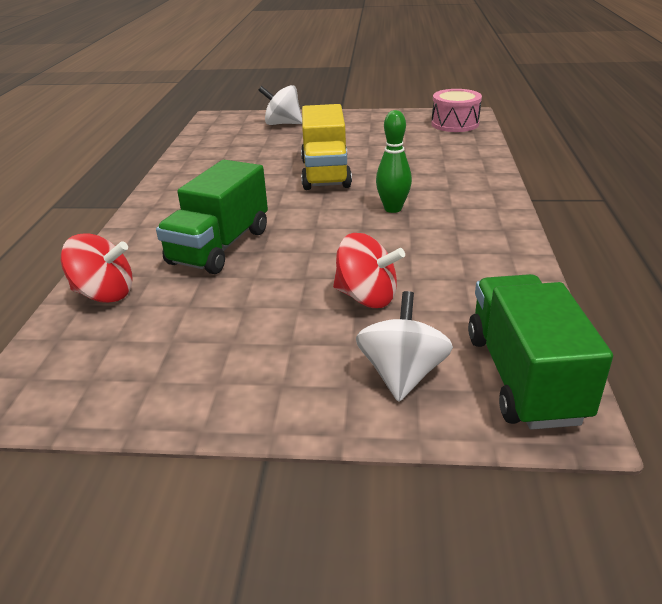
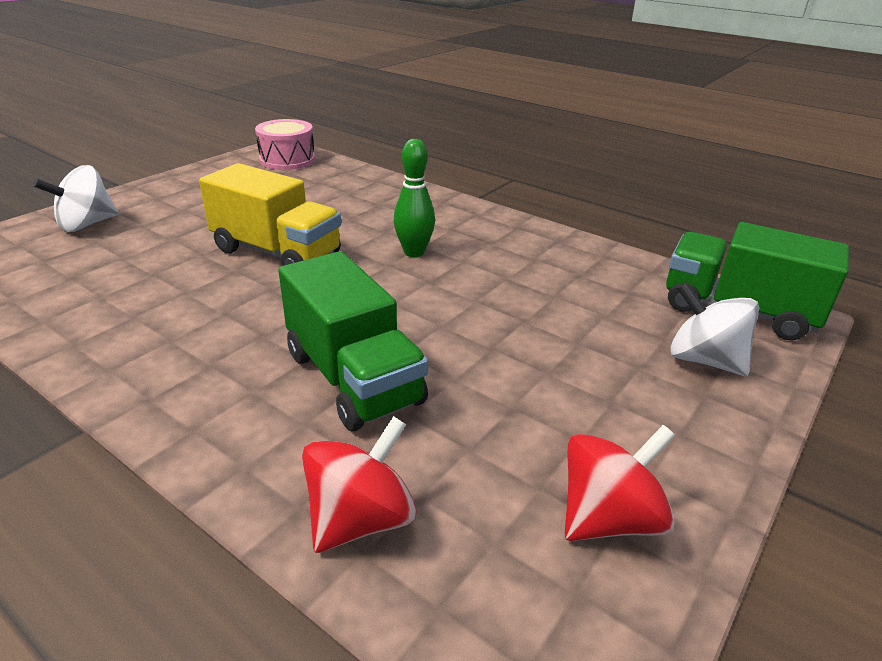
camera: 60 degrees left, 0 degrees up
red spinning top [333,233,405,308] -> red spinning top moved to [565,425,675,541]

